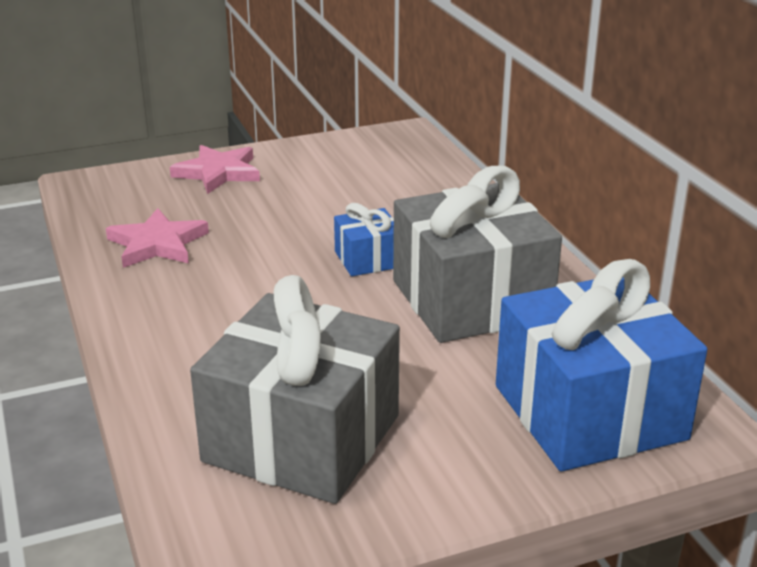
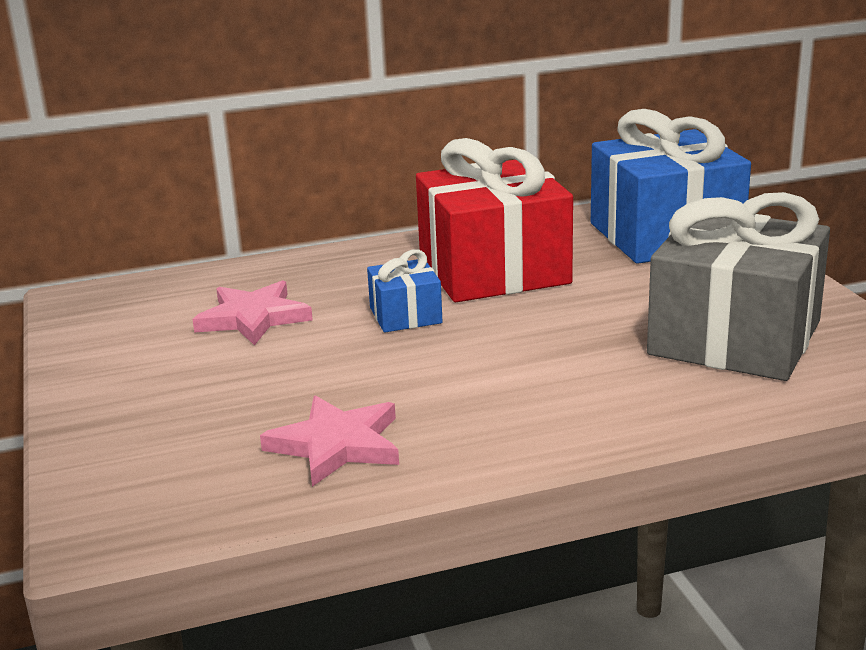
camera: 85 degrees left, 5 degrees down
pink star [170,145,260,194] -> pink star moved to [193,280,313,346]
grey gift [393,165,562,343] -> red gift [416,138,573,302]

